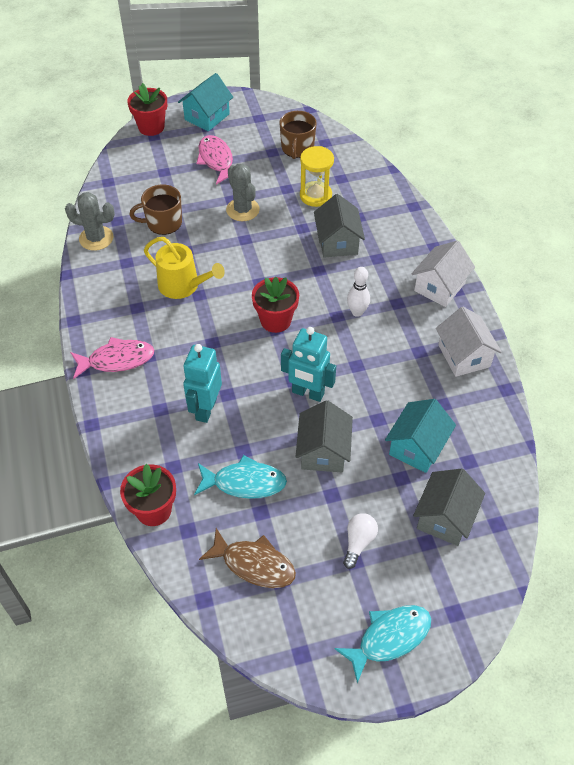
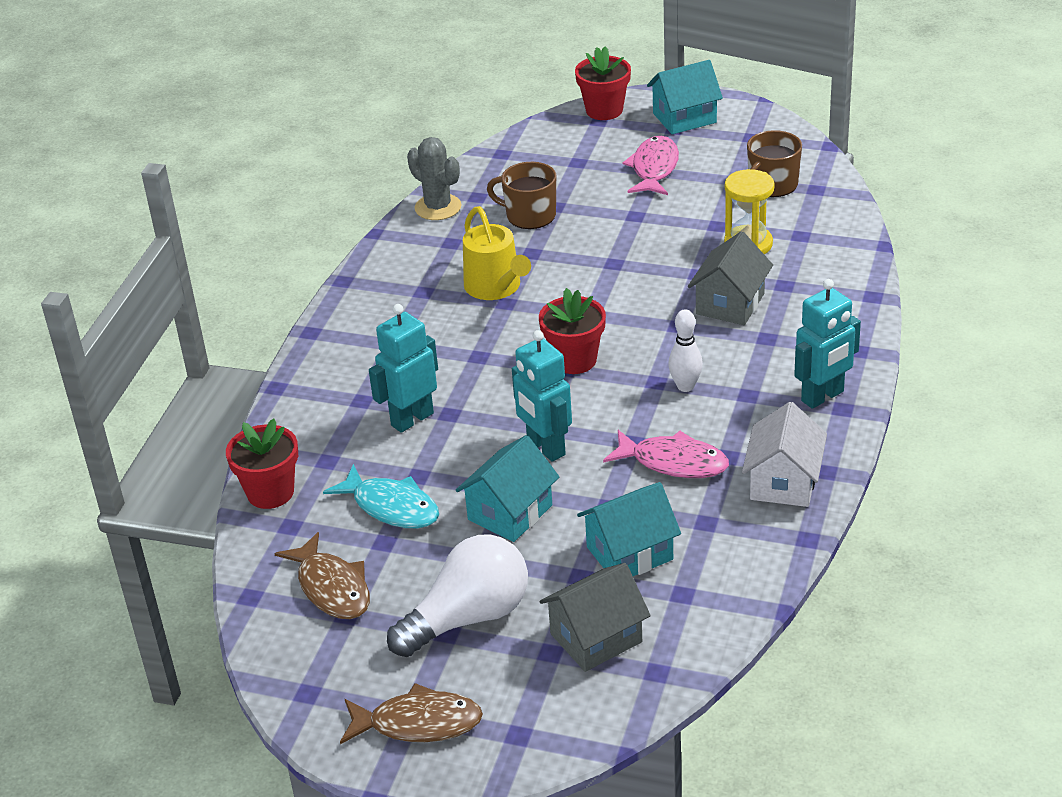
camera: 35 degrees right, 15 degrees down
pink fish [70,337,154,379] -> pink fish moved to [603,430,729,478]
grey cactus [226,163,260,221] -> none
grey house [296,401,353,472] -> turquoise house [456,435,559,542]
turquoise fish [334,605,431,683] -> brown fish [340,683,483,744]
white light bulb [343,513,378,569] -> white light bulb [387,534,528,657], size x1.99
white house [411,241,475,307] -> turquoise robot [794,279,861,409]

